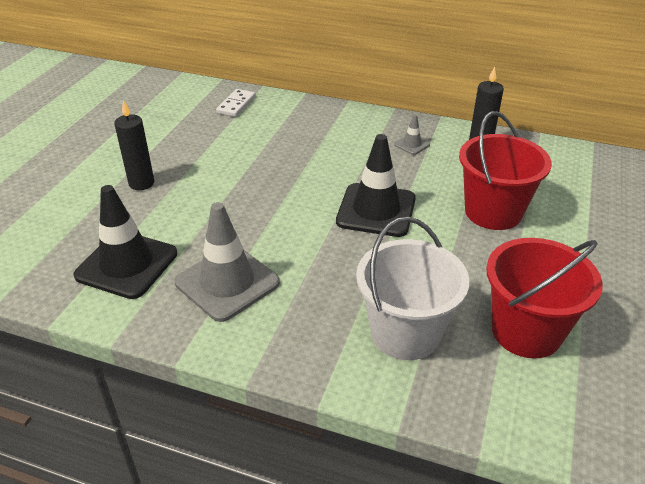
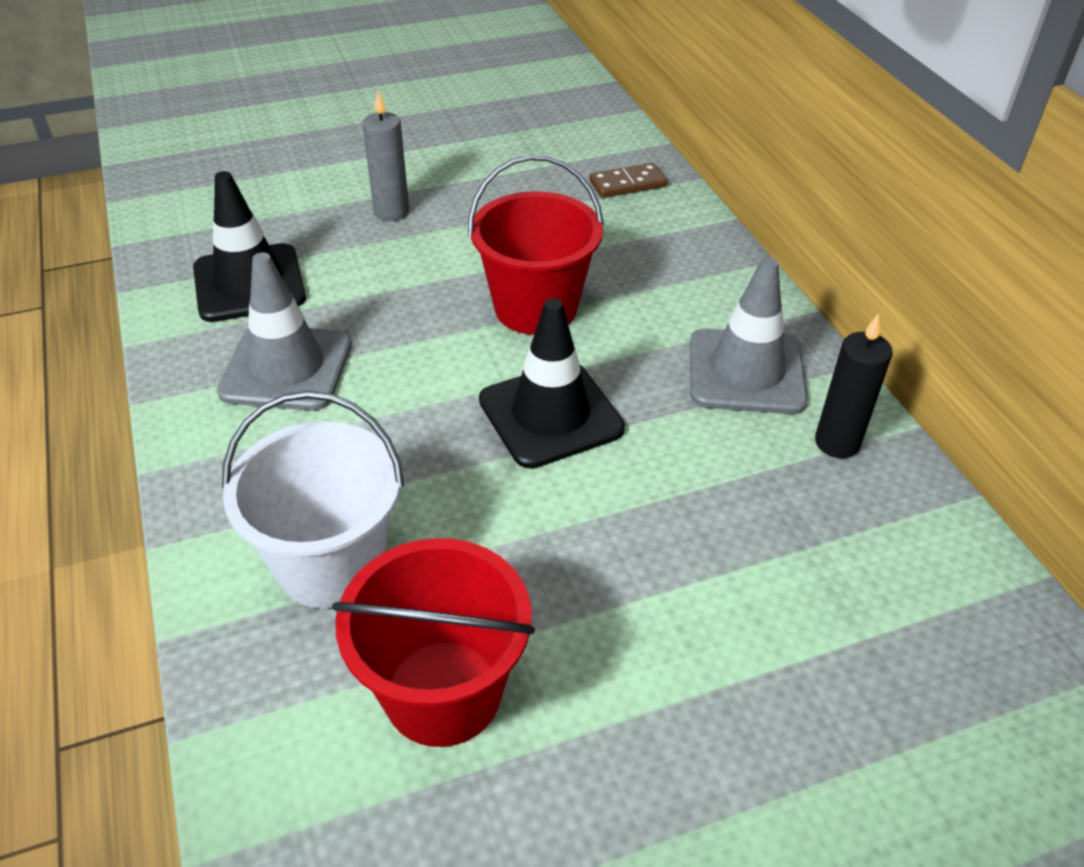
camera: 50 degrees right, 5 degrees up
black candle [114,100,154,190] -> grey candle [362,91,409,221]
white domino [216,89,256,117] -> brown domino [589,163,667,198]
grey traffic cone [394,114,430,155] -> grey traffic cone [690,257,808,414], size x2.25
red bucket [459,111,552,230] -> red bucket moved to [468,155,604,335]

